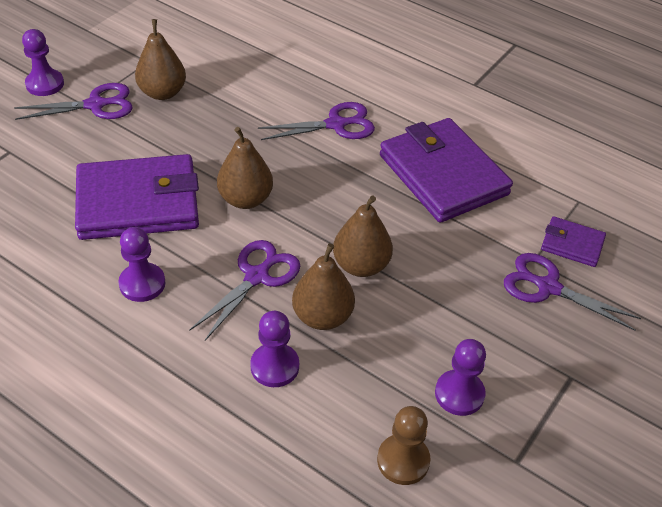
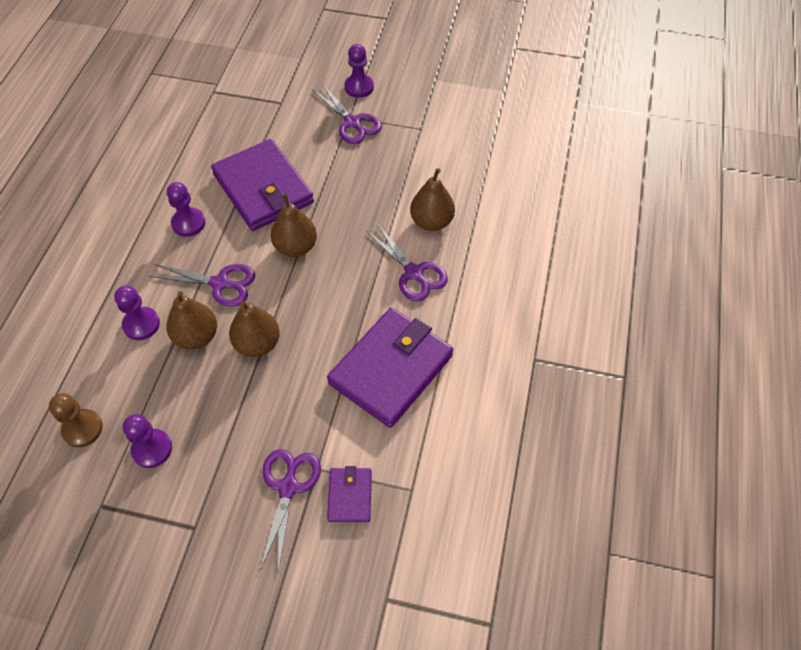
camera: 70 degrees right, 10 degrees up
brown pear [135,19,186,100] -> brown pear moved to [410,168,455,231]

